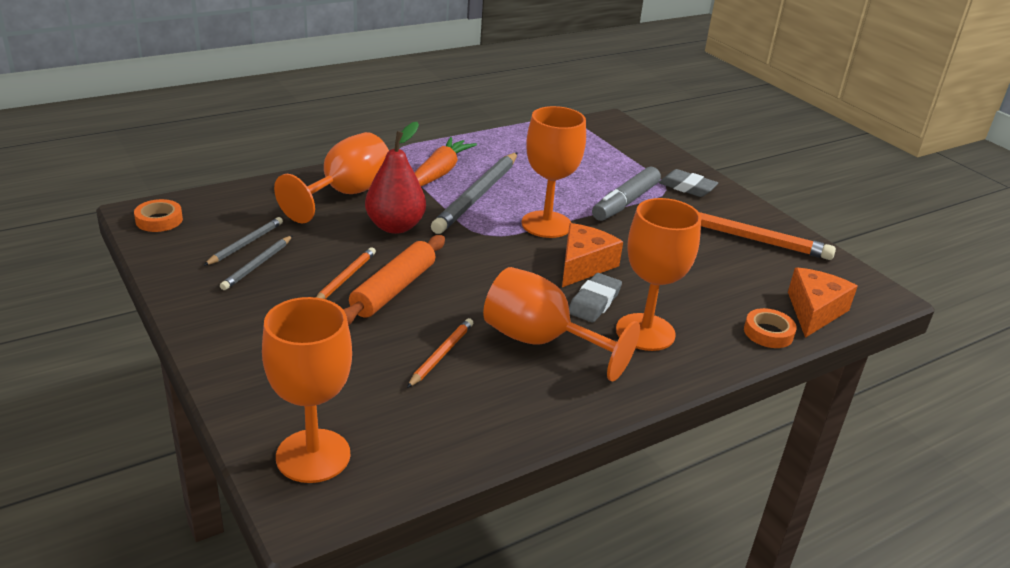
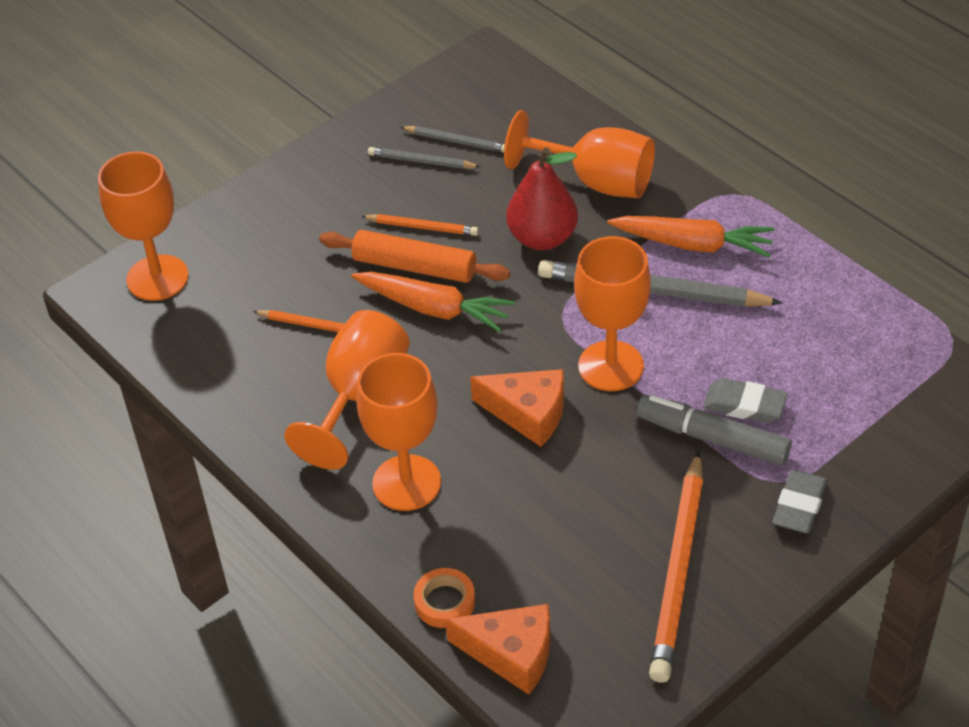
camera: 85 degrees right, 15 degrees up
orange tape [134,199,183,232] -> none
grey eraser [569,273,622,322] -> grey eraser moved to [703,378,788,423]
none -> orange carrot [351,272,515,332]

